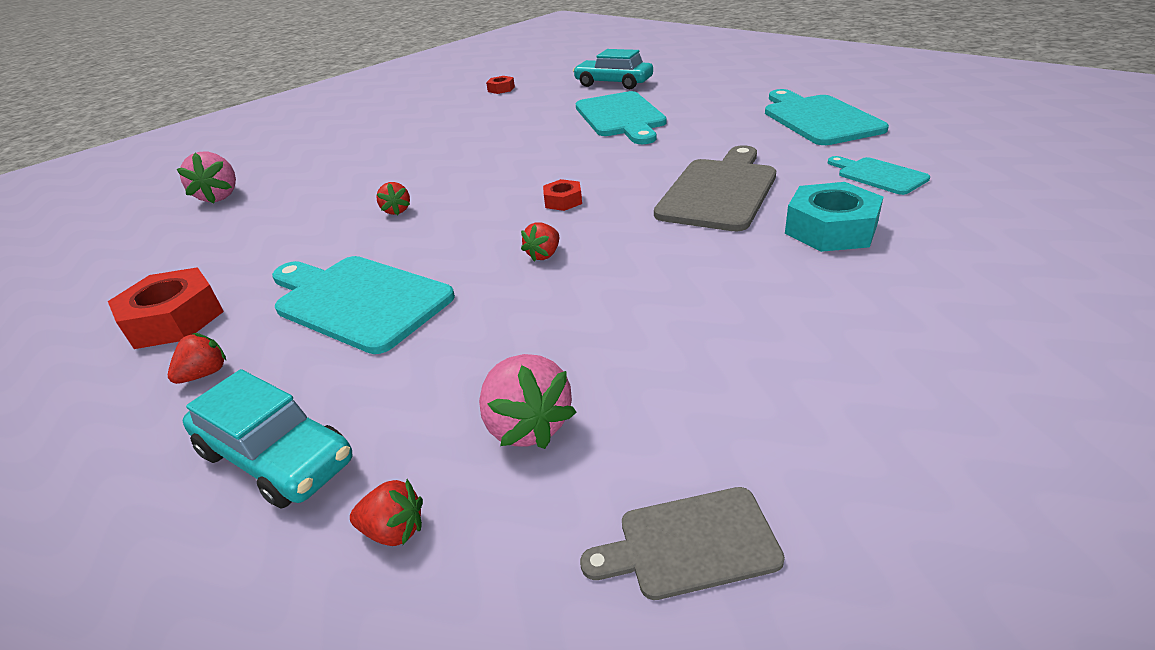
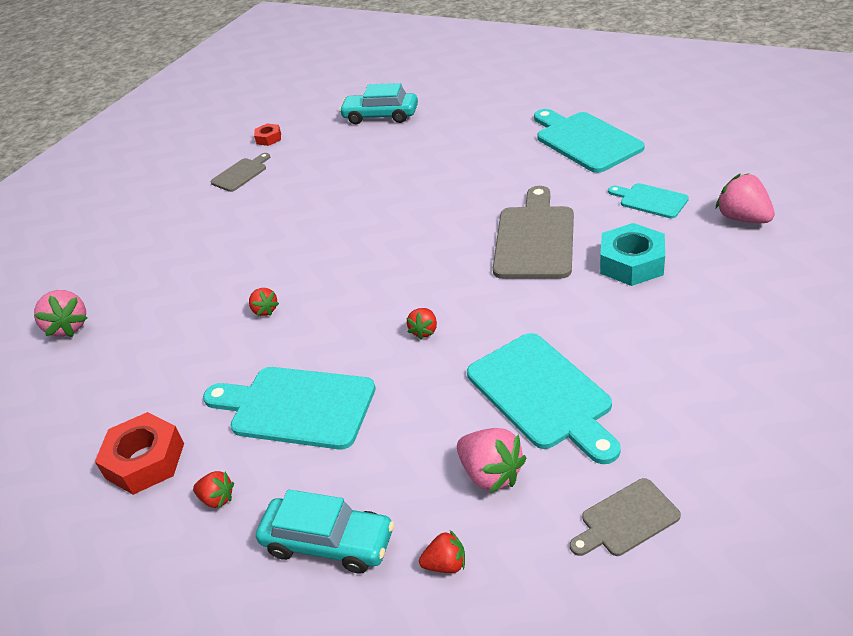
camera: 15 degrees left, 5 degrees up
red strawberry [168,333,226,384] -> red strawberry turned 90 degrees clockwise [193,471,234,508]
red nut [543,179,582,211] -> none
turquoise cutting board [576,91,667,144] -> turquoise cutting board moved to [467,333,621,464]
none -> grey cutting board [210,153,270,192]
none -> pink strawberry [716,173,775,223]

